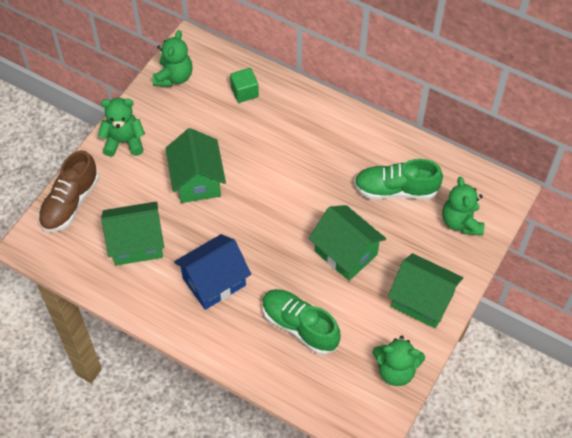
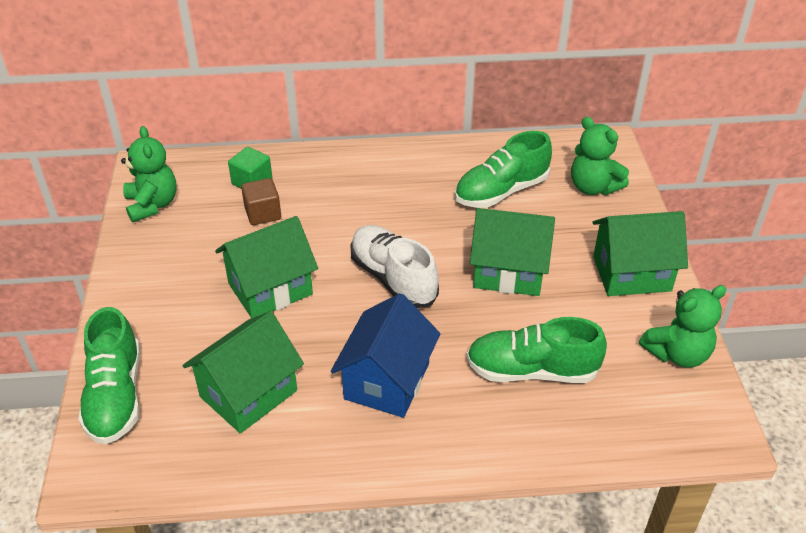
camera: 35 degrees left, 15 degrees down
brown shoe [38,150,99,232] -> green shoe [78,307,140,444]
green teddy bear [98,98,145,157] -> none
green house [165,128,226,203] -> green house turned 75 degrees counterclockwise [215,216,318,318]
none -> brown cube [241,178,281,225]
none -> white shoe [350,225,439,308]

